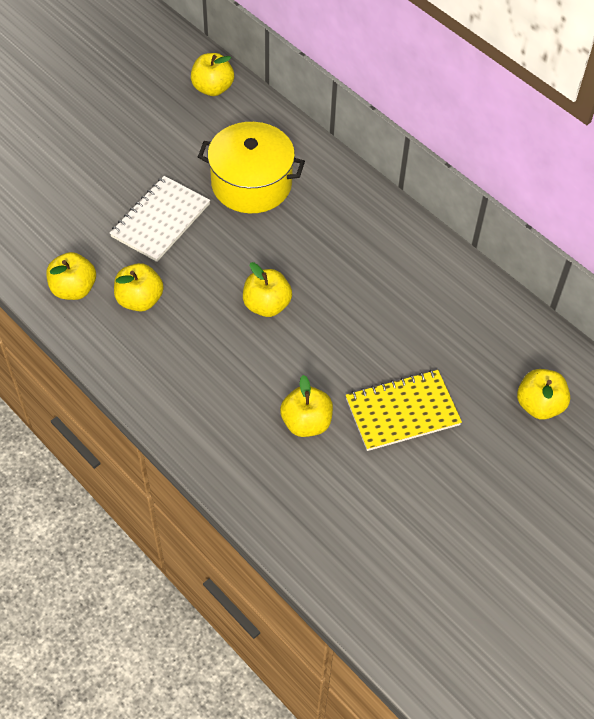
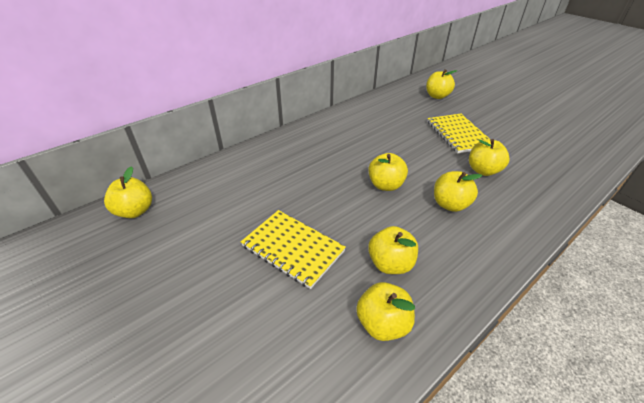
camera: 85 degrees left, 15 degrees down
white notebook [110,176,210,262] -> yellow notebook [241,210,346,289]
yellow pot [198,122,305,213] -> none
none -> yellow apple [434,171,482,212]

